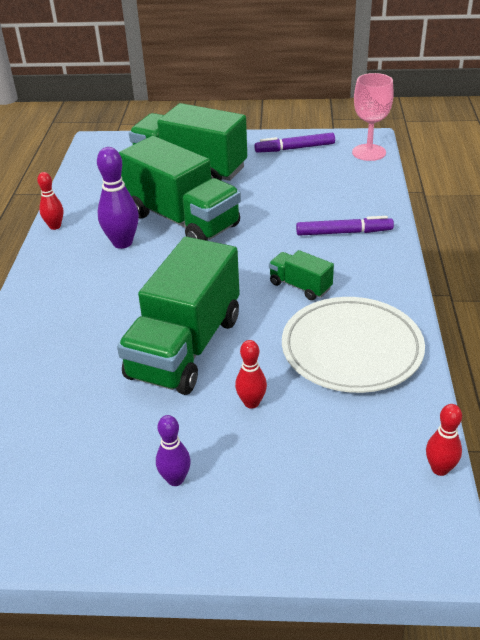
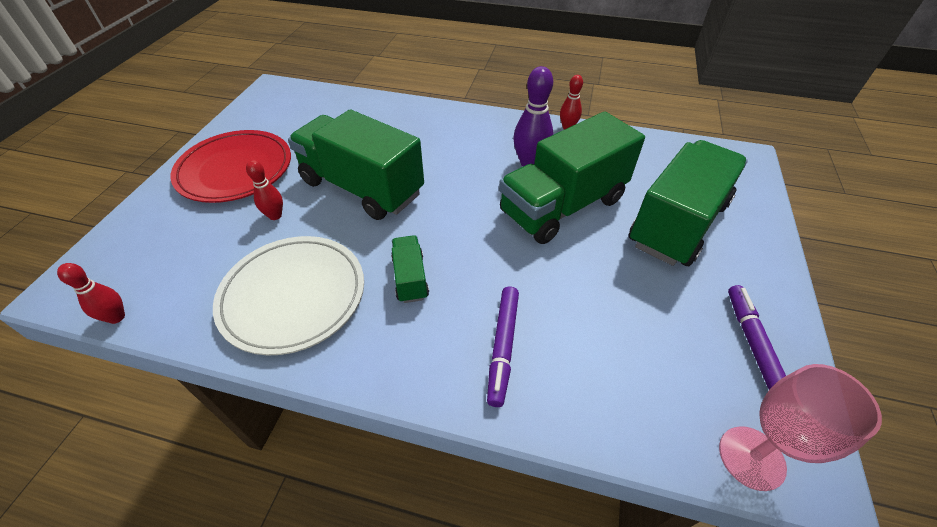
camera: 100 degrees right, 10 degrees up
purple bowling pin [156,415,191,486] -> red plate [170,130,291,203]
green truck [269,250,334,300] -> green truck turned 60 degrees counterclockwise [391,235,429,303]

